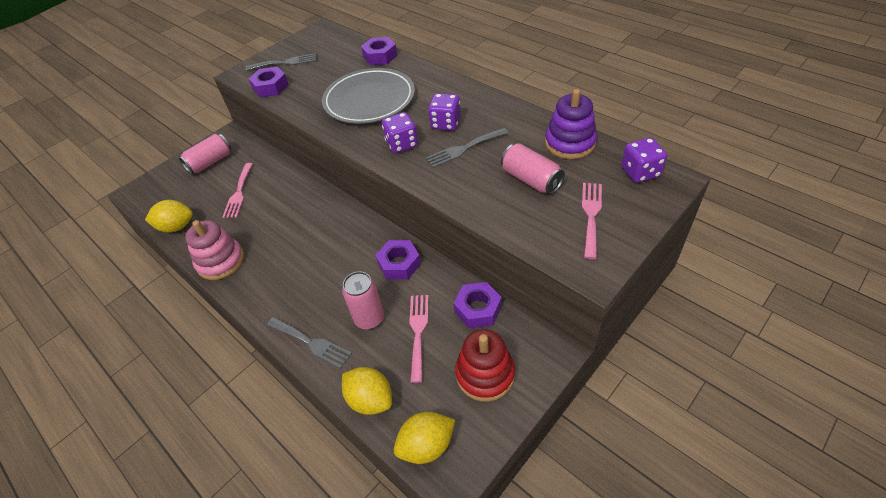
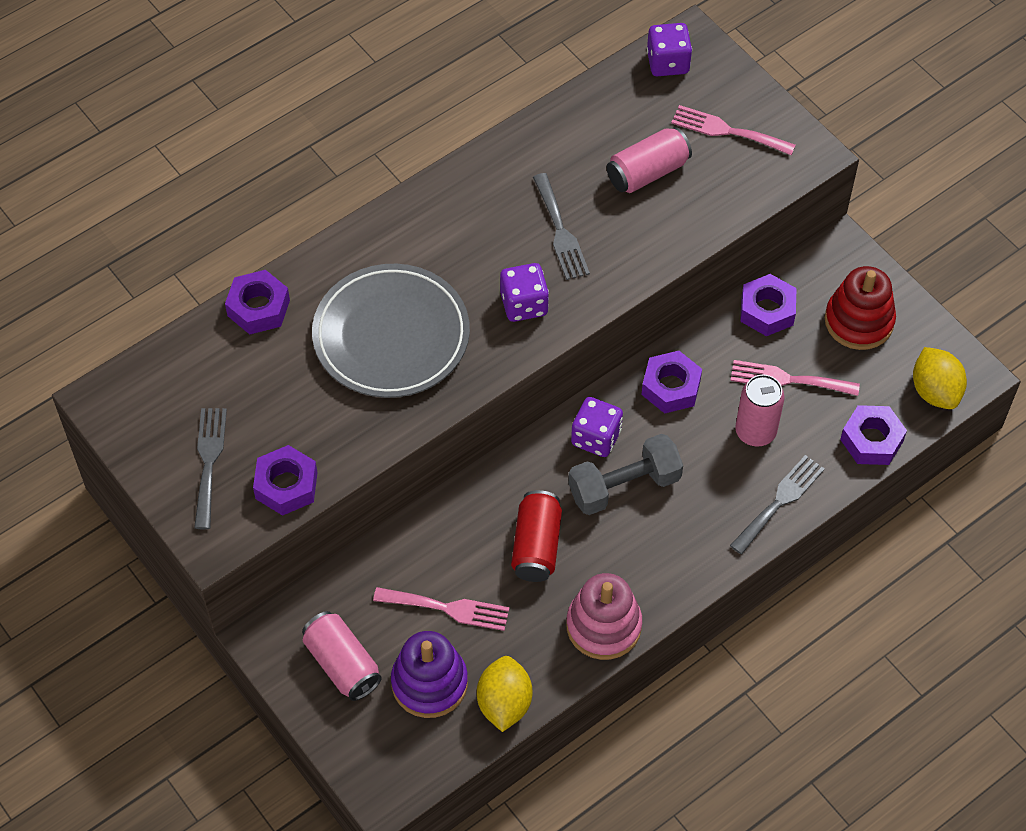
camera: 85 degrees left, 10 degrees up
yellow lemon [342,367,392,415] -> purple nut [840,405,907,465]
purple dice [428,93,461,131] -> purple dice moved to [571,397,623,457]
purple stacking toy [545,89,597,159] -> purple stacking toy moved to [391,631,468,718]
none -> red can [511,490,562,582]
none -> grey dumbbell [568,434,683,515]

